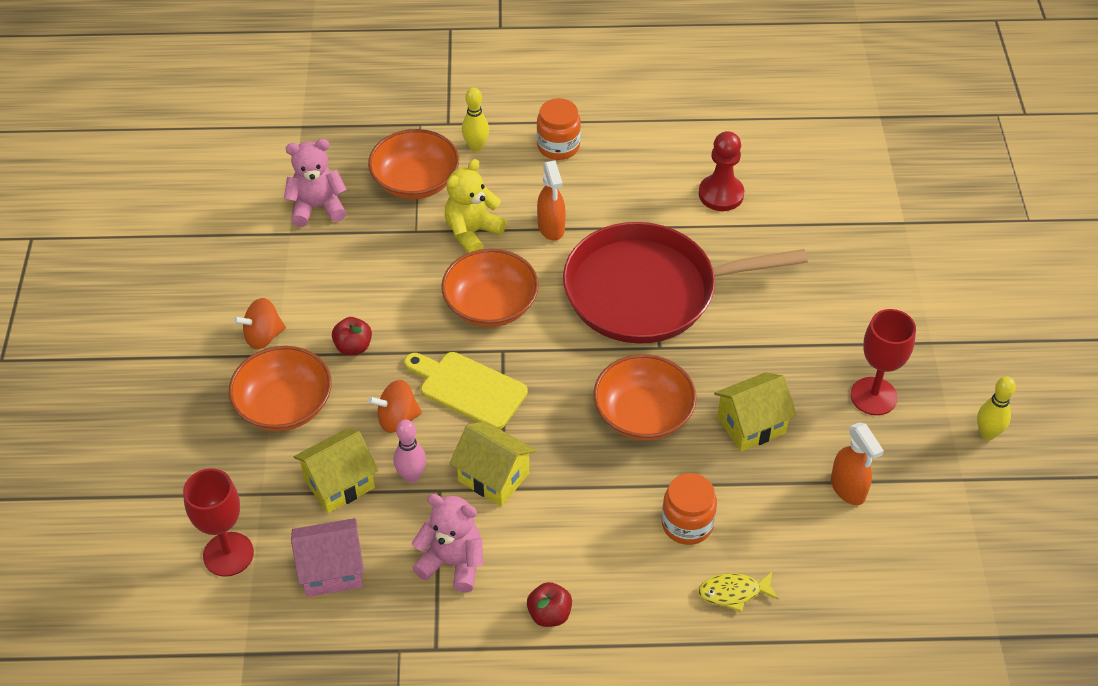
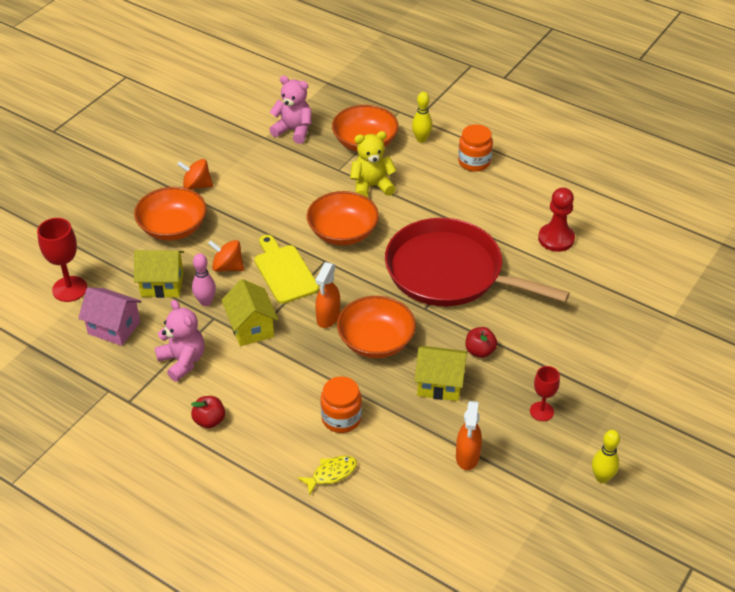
camera: 35 degrees right, 5 degrees down
red apple [332,317,372,355] -> red apple moved to [466,327,497,358]
orange spray bottle [537,160,566,241] -> orange spray bottle moved to [315,262,340,328]
yellow fish [698,572,779,612] -> yellow fish turned 120 degrees clockwise [297,456,357,496]
red goblet [850,309,916,415] -> red goblet [530,366,560,421], size x0.64

